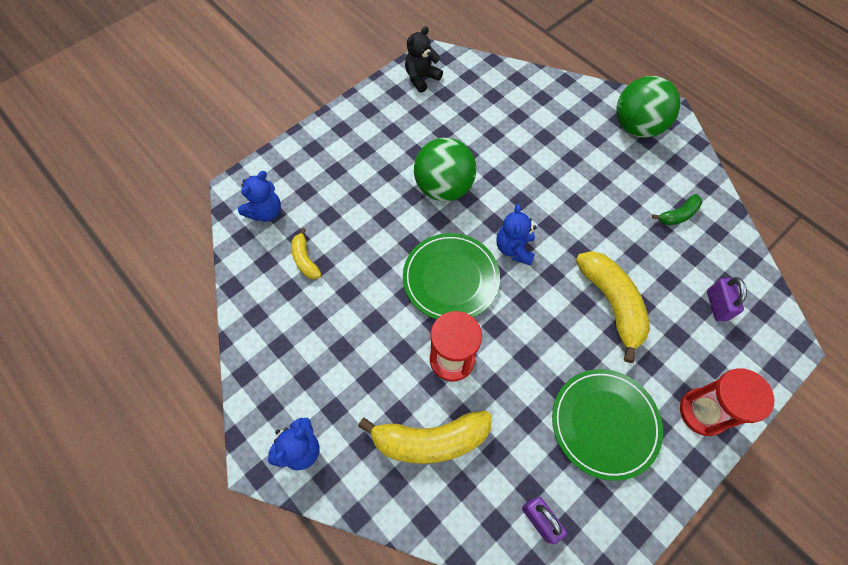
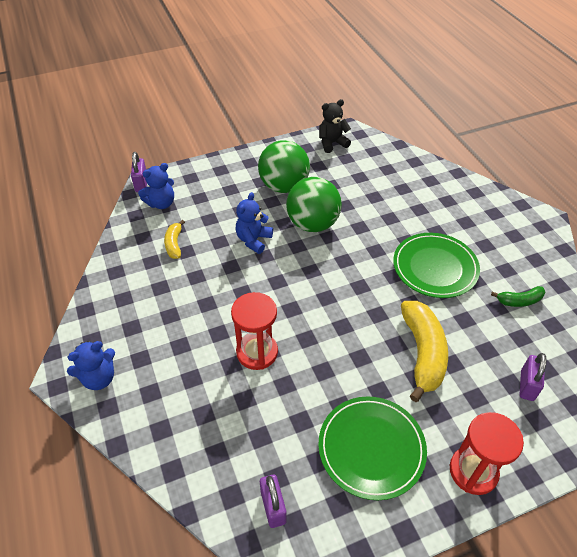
camera: 20 degrees right, 15 degrees down
yellow banana [358,411,492,464] -> none
green plate [403,233,500,319] -> green plate moved to [393,233,480,298]
blue teddy bear [496,204,537,266] -> blue teddy bear moved to [235,192,273,254]
green ball [616,76,680,138] -> green ball moved to [258,140,310,193]
none -> purple padlock [131,152,147,192]

